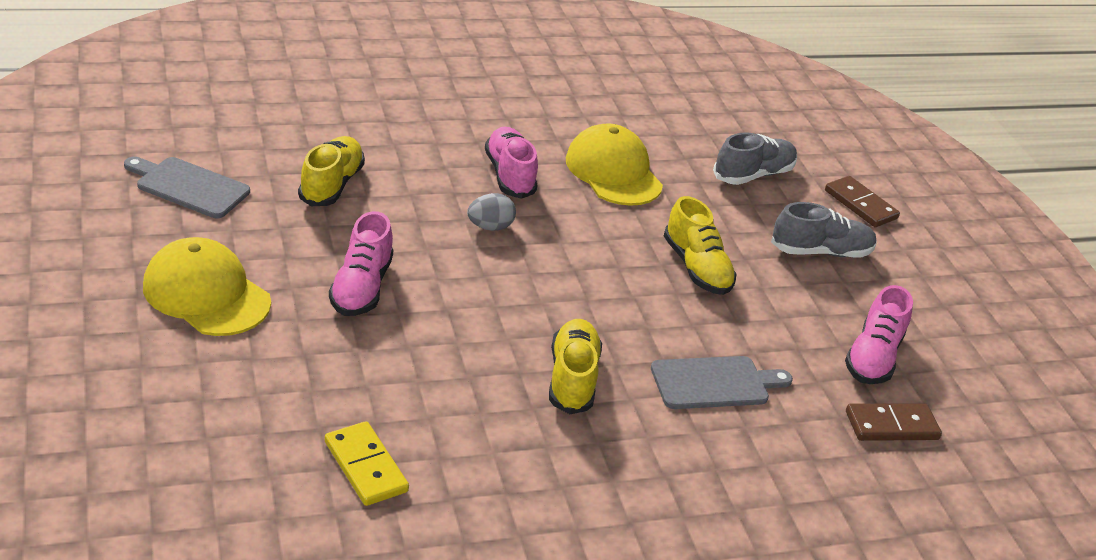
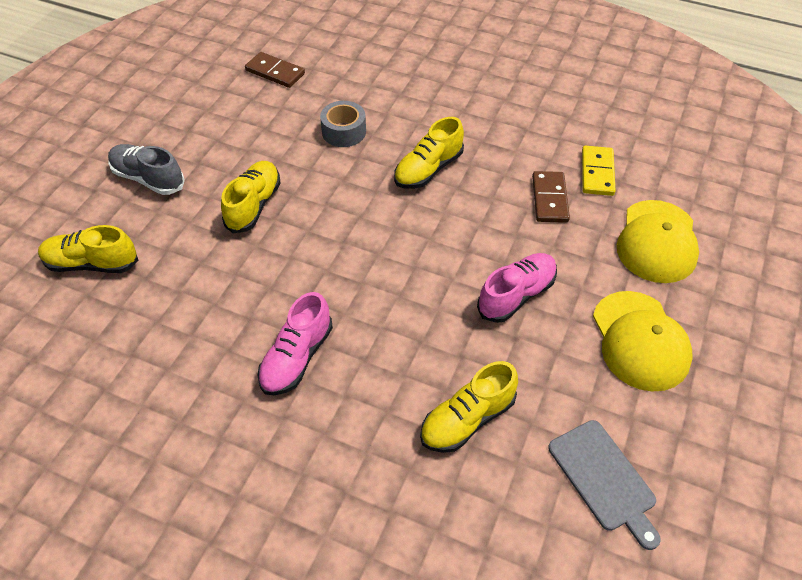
camera: 135 degrees left, 15 degrees up
grey egg [467,193,516,231] -> none
yellow cap [566,123,663,206] -> yellow cap moved to [617,200,699,283]
grey cutting board [651,356,793,409] -> grey tape [320,101,366,147]
grey shoe [713,133,797,185] -> yellow shoe [38,225,139,273]
brown domino [825,176,900,227] -> brown domino moved to [532,171,570,223]
pink shoe [845,285,913,384] -> none

